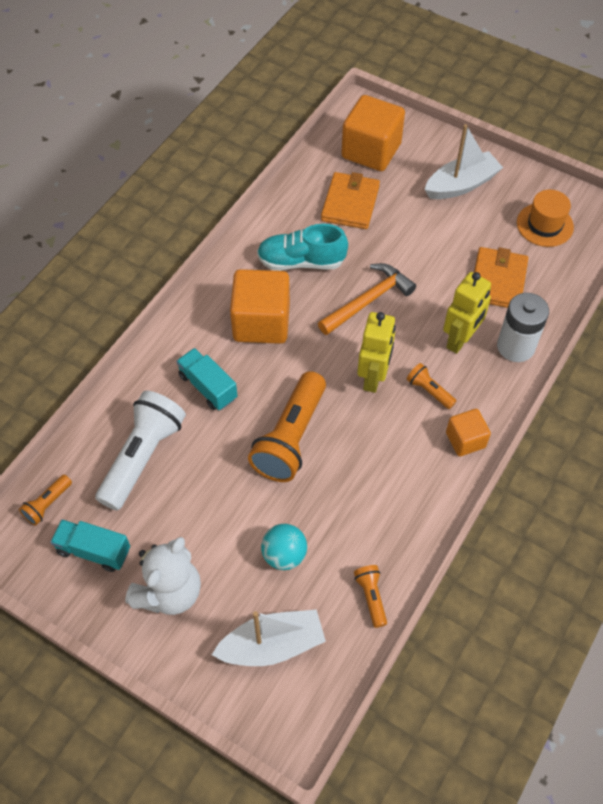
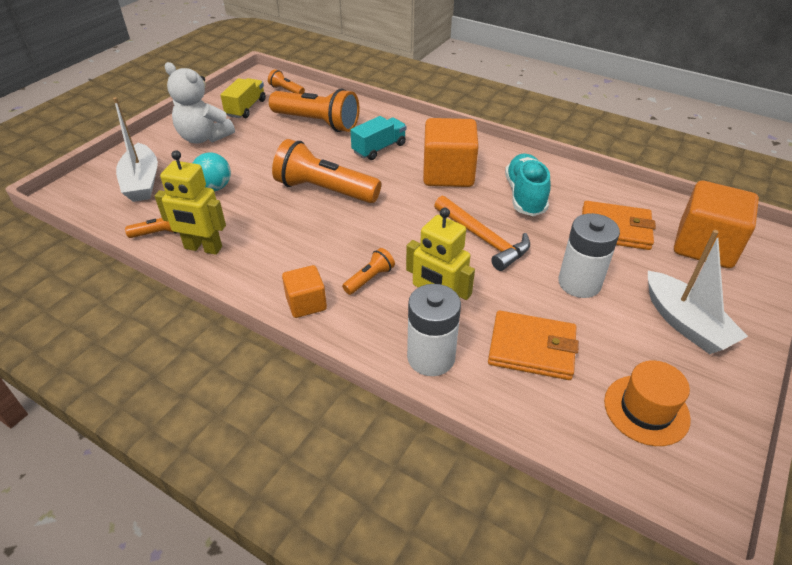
camera: 90 degrees right, 15 degrees down
turquoise truck [50,519,130,572] -> yellow truck [220,78,266,118]
white flashlight [95,391,186,511] -> orange flashlight [269,88,360,132]
yellow robot [357,312,396,393] -> yellow robot moved to [155,150,226,255]
none -> white battery [558,213,620,298]

